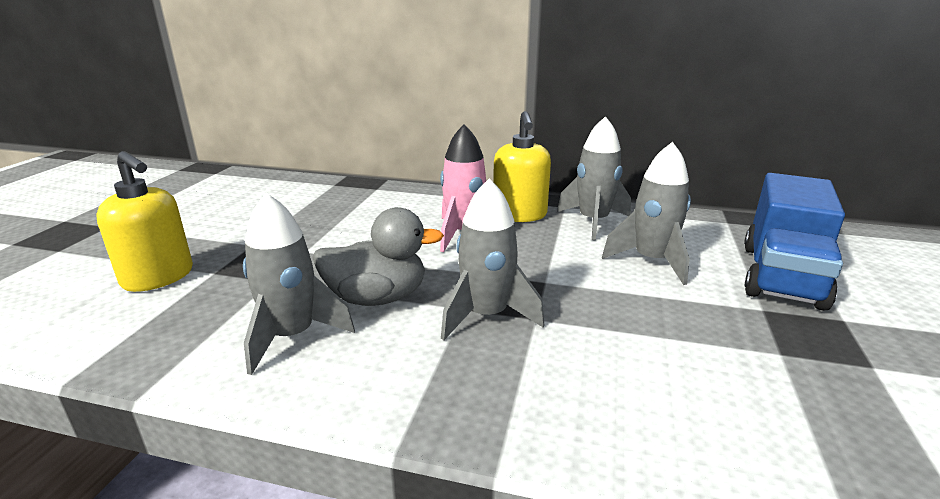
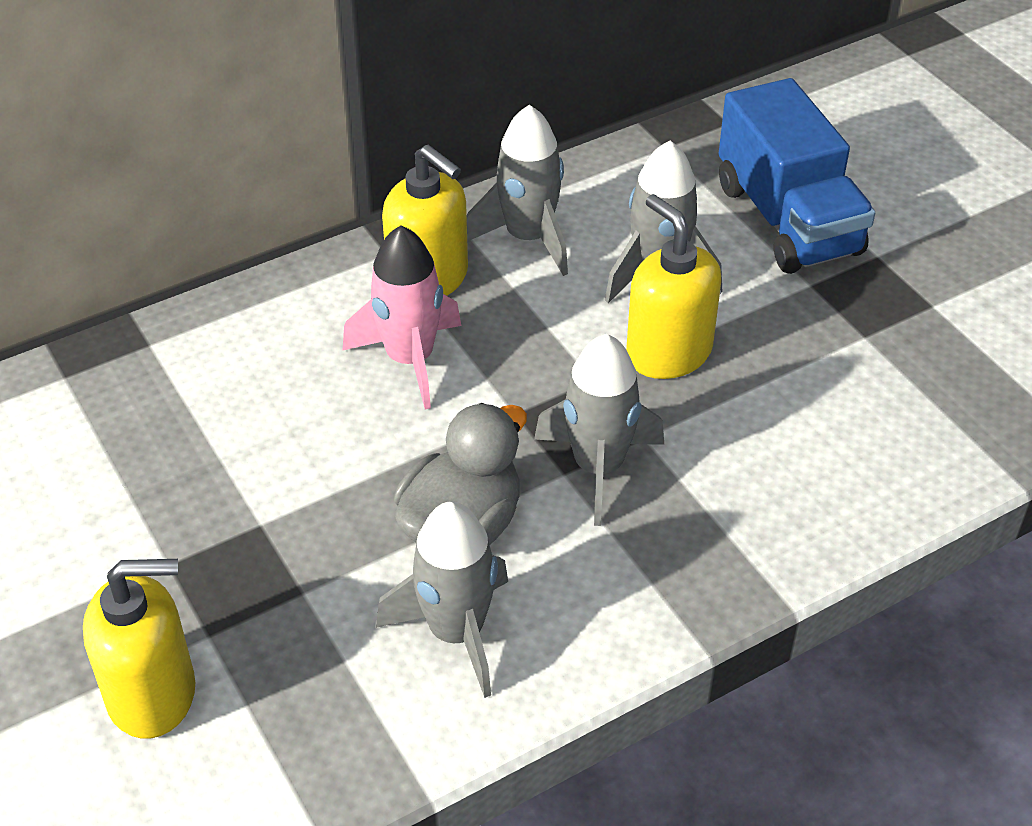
camera: 45 degrees left, 20 degrees up
none -> yellow soap dispenser [626,194,721,379]

